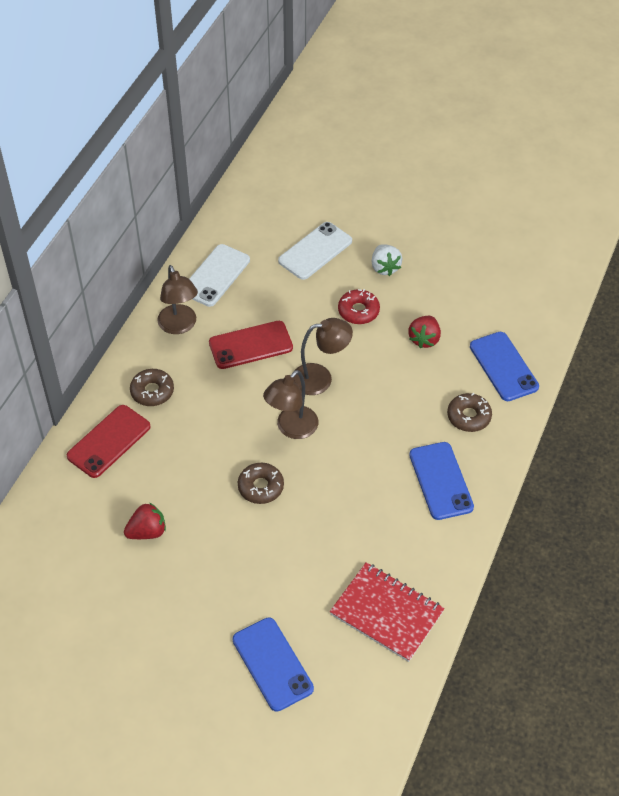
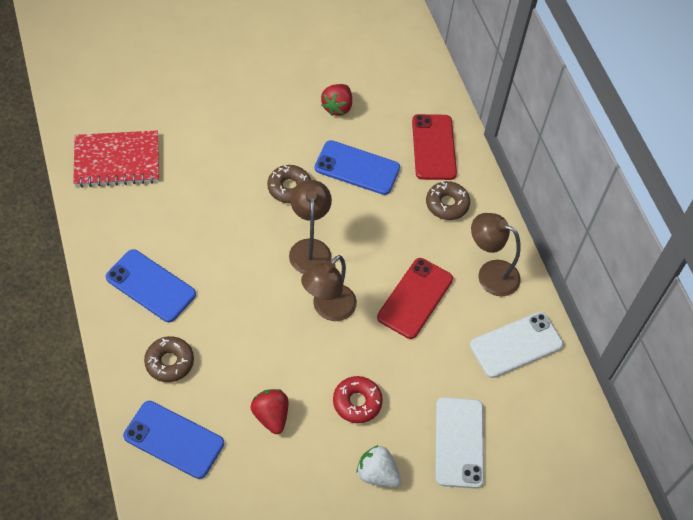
camera: 135 degrees right, 5 degrees up
white phone [189,244,250,307] -> white phone turned 75 degrees clockwise [470,312,563,378]
blue phone [232,617,314,712] -> blue phone moved to [315,140,400,195]

